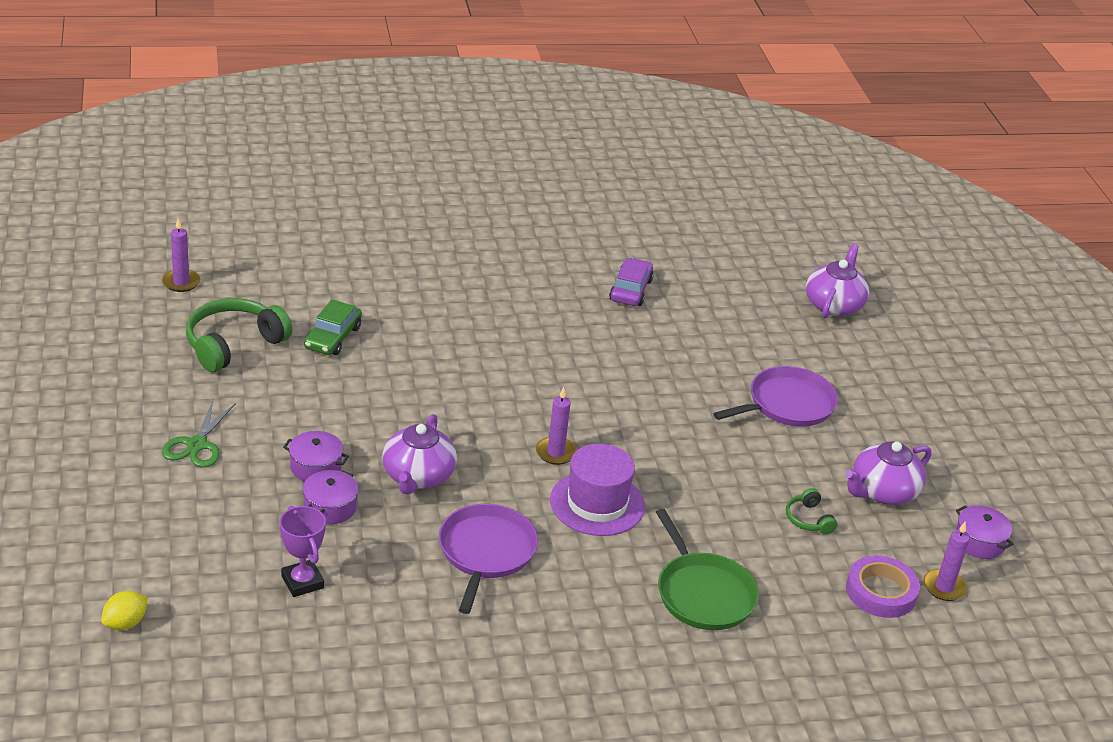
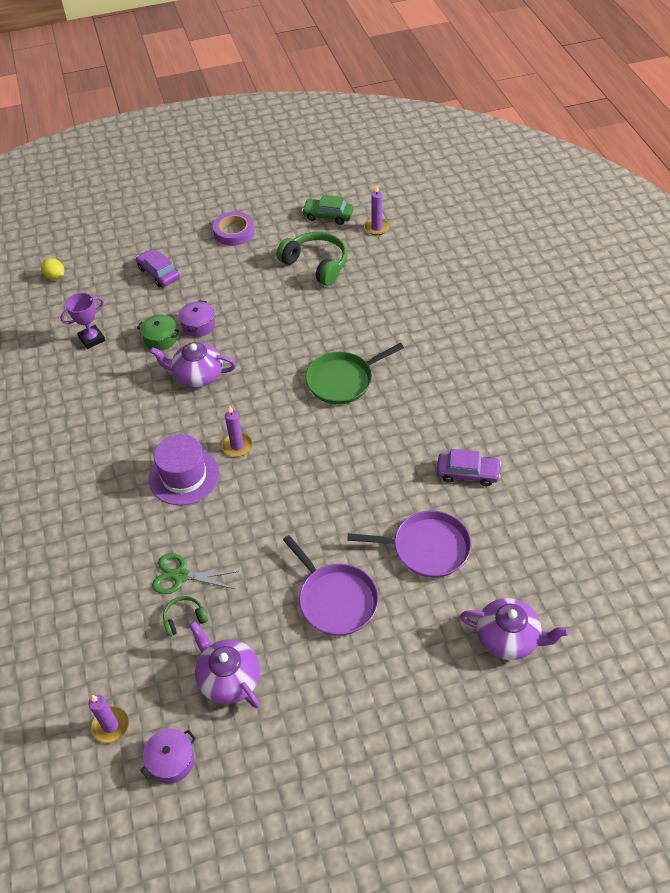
camera: 90 degrees right, 15 degrees up
green scissors [162,400,236,468] -> green scissors moved to [152,553,239,594]
purple pot [303,470,359,524] -> green pot [137,315,180,351]
green car [304,299,362,355] -> green car moved to [302,195,353,225]
purple pan [439,504,538,614] -> purple pan moved to [347,511,471,578]
green pan [656,509,759,630] -> green pan moved to [306,343,404,404]
purple tape [846,555,920,618] -> purple tape moved to [213,211,255,246]
none -> purple car [136,249,180,287]

